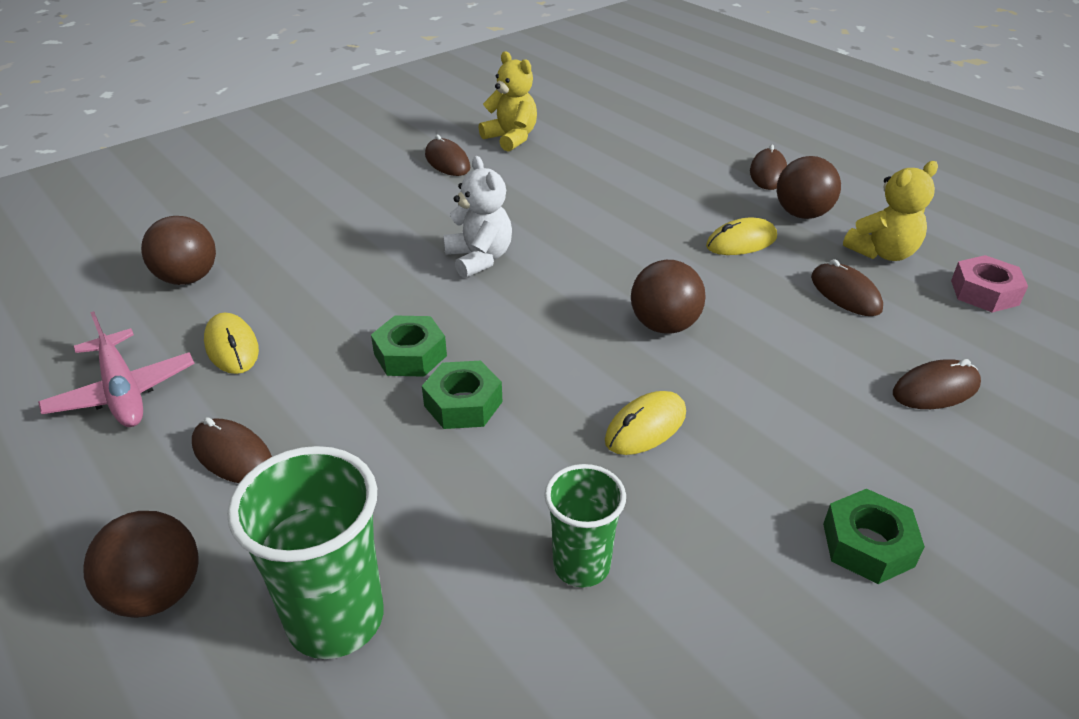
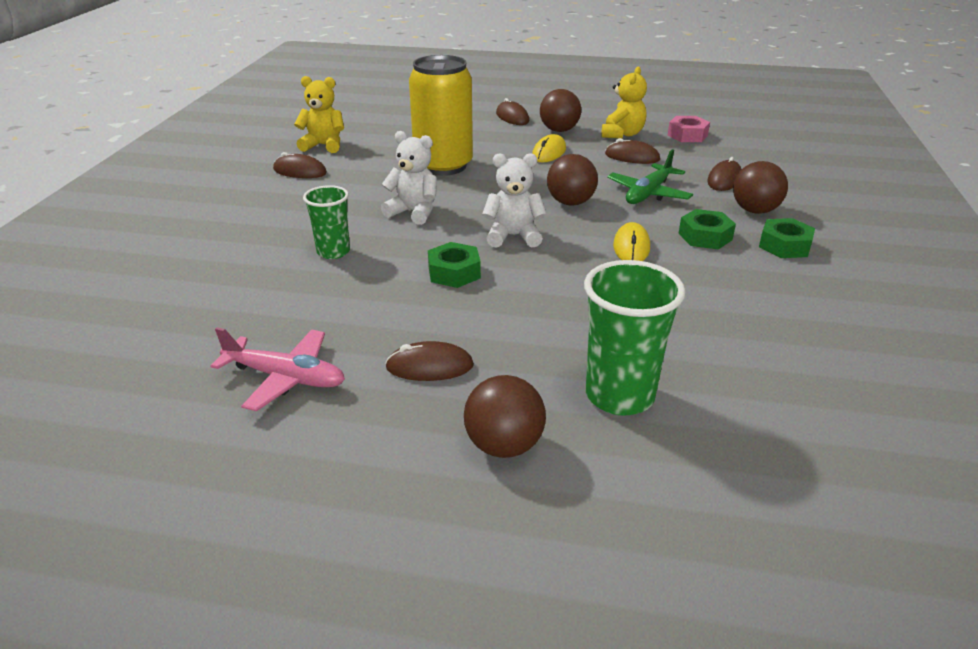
camera: 40 degrees left, 5 degrees down
brown ball [141,216,216,285] -> brown ball moved to [733,161,788,214]
yellow mouse [204,313,259,374] -> none
green nut [422,361,502,429] -> green nut moved to [678,209,736,249]
green cup [545,464,626,587] -> green cup moved to [303,185,350,259]
none -> yellow can [409,55,473,176]
none -> white teddy bear [482,153,547,248]
none -> green plane [607,149,693,204]

